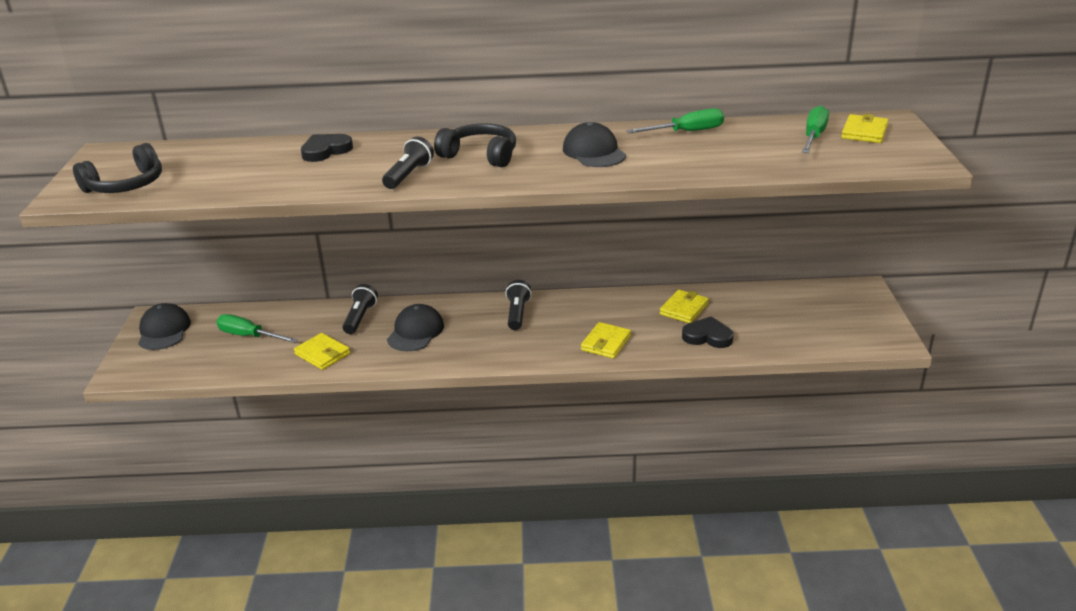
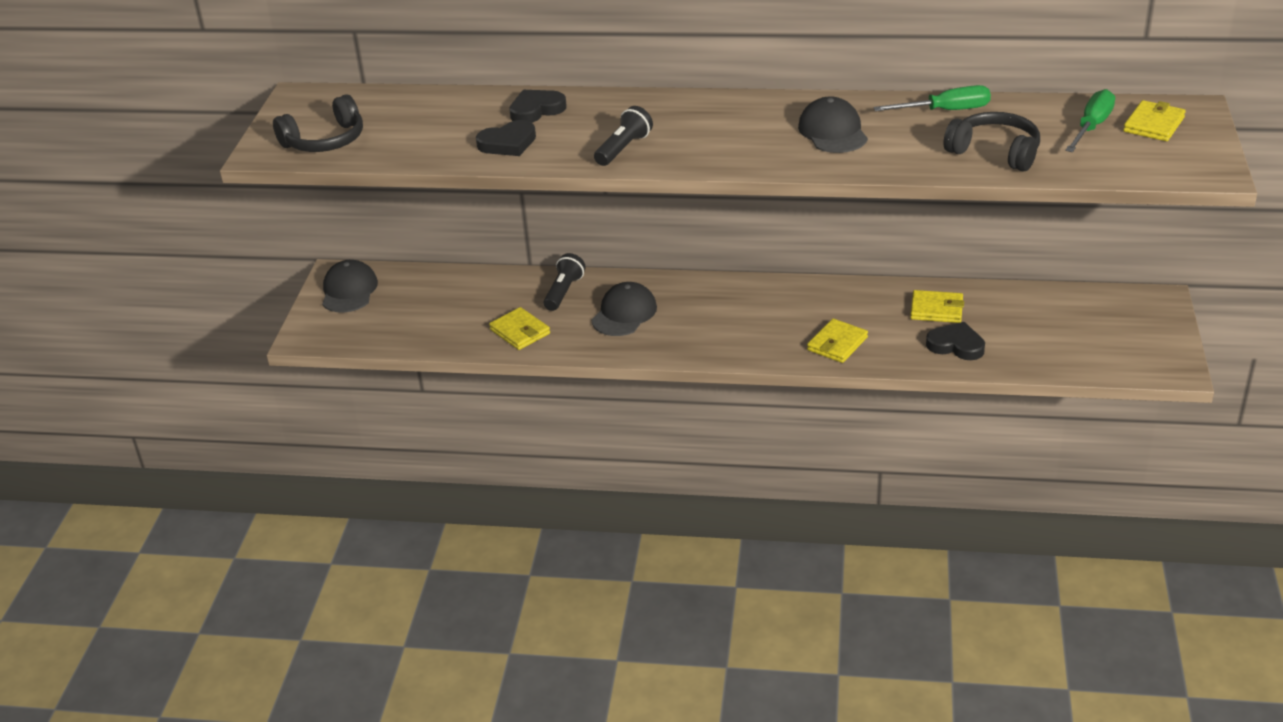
camera: 10 degrees right, 5 degrees up
green screwdriver [216,314,298,343] -> none
black headphones [434,123,516,167] -> black headphones moved to [944,112,1040,171]
black flashlight [505,280,532,330] -> none
yellow wallet [660,290,709,323] -> yellow wallet turned 60 degrees clockwise [910,290,964,323]
none -> black heart [476,120,536,156]

